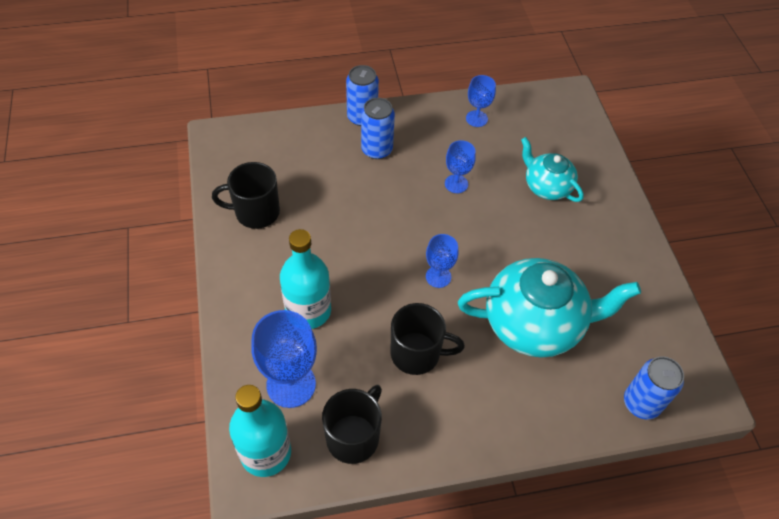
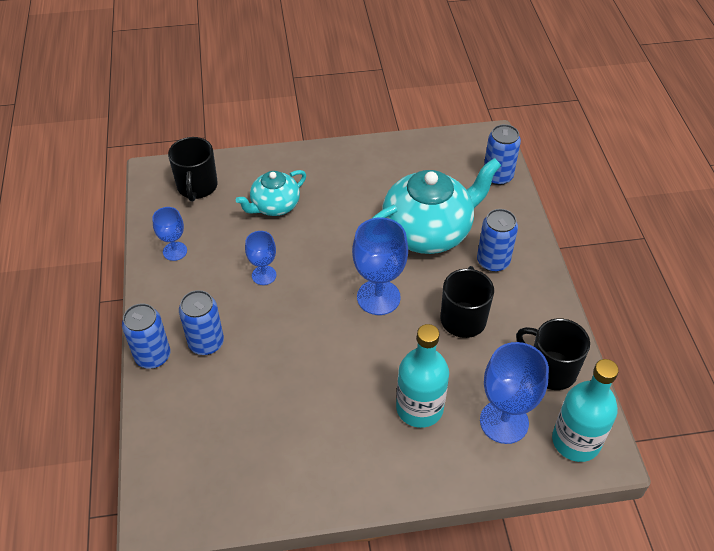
camera: 85 degrees left, 5 degrees down
black mug [212,162,280,229] -> black mug moved to [168,137,218,201]
blue goblet [426,234,459,288] -> blue goblet [352,217,408,315], size x1.73
turquoise teapot [458,258,641,358] -> turquoise teapot turned 60 degrees clockwise [372,158,502,254]
none -> blue can [477,209,518,272]

